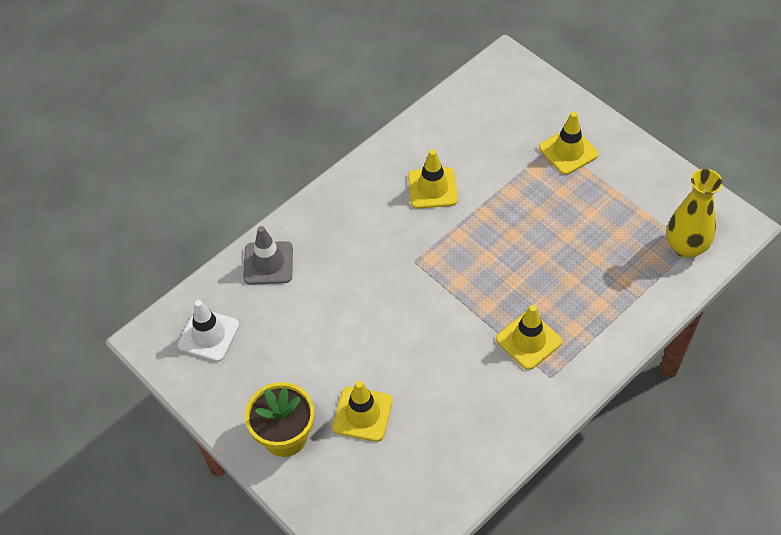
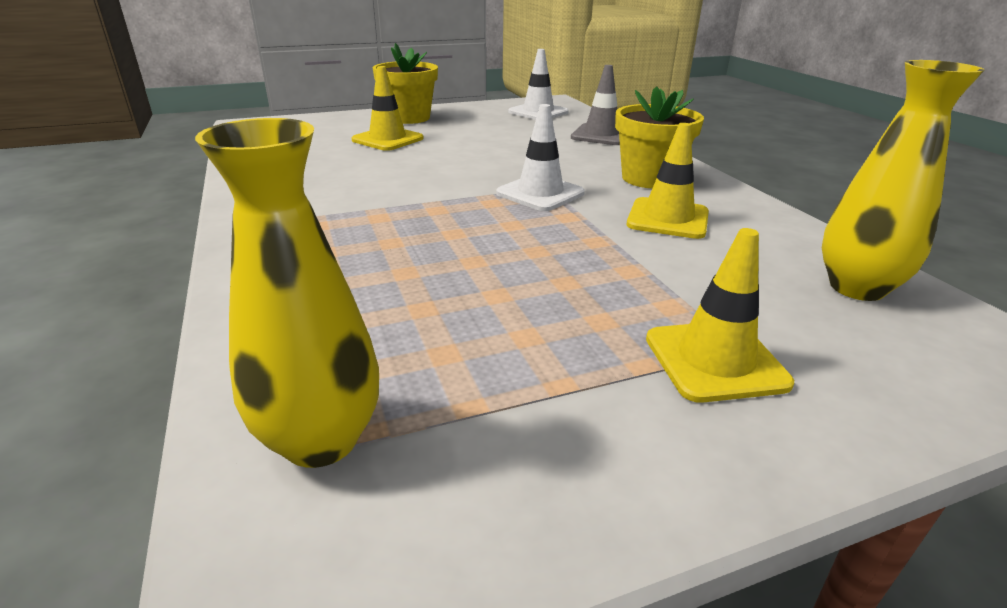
camera: 110 degrees right, 25 degrees down
yellow traffic cone [496,305,562,370] -> none
none -> white traffic cone [496,104,585,211]
none -> yellow flower pot [615,86,704,189]
none -> yellow vase [822,60,984,301]

